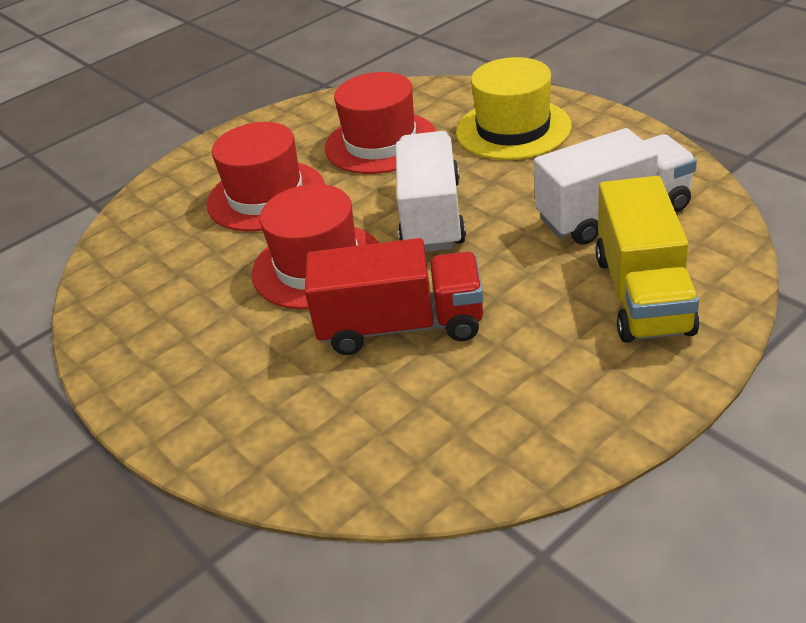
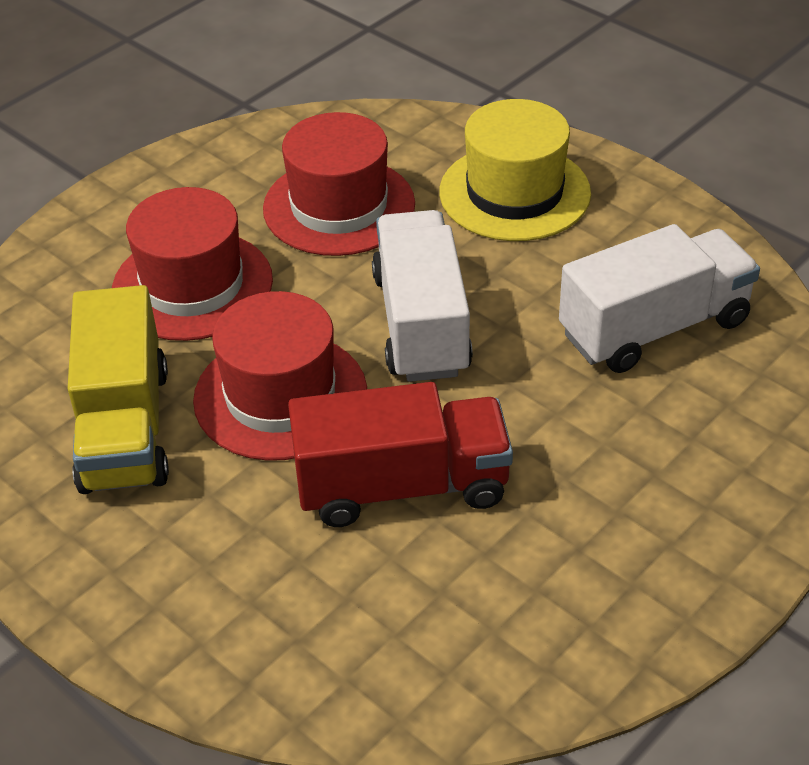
camera: 10 degrees left, 5 degrees up
yellow truck [596,176,700,343] -> yellow truck moved to [68,285,169,494]

